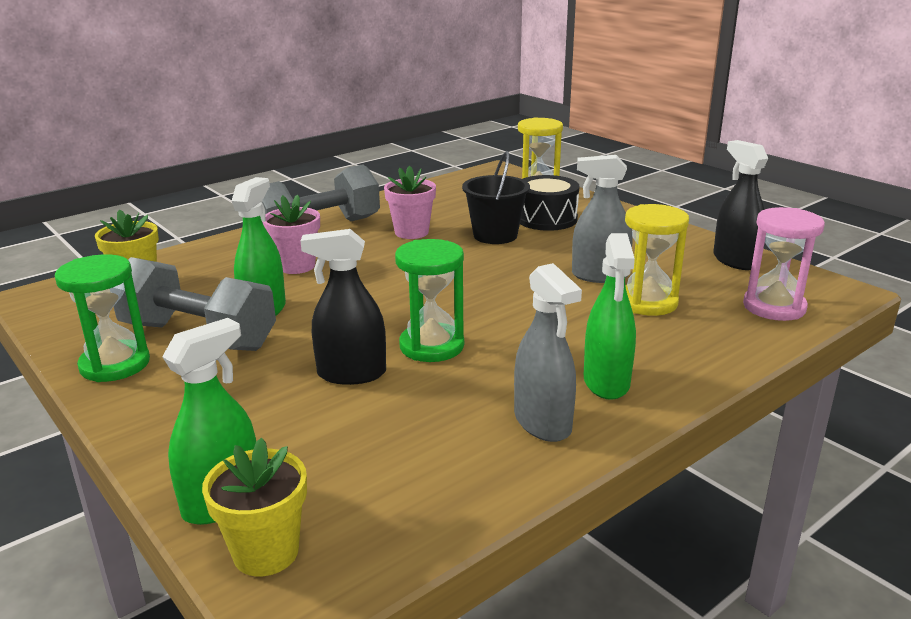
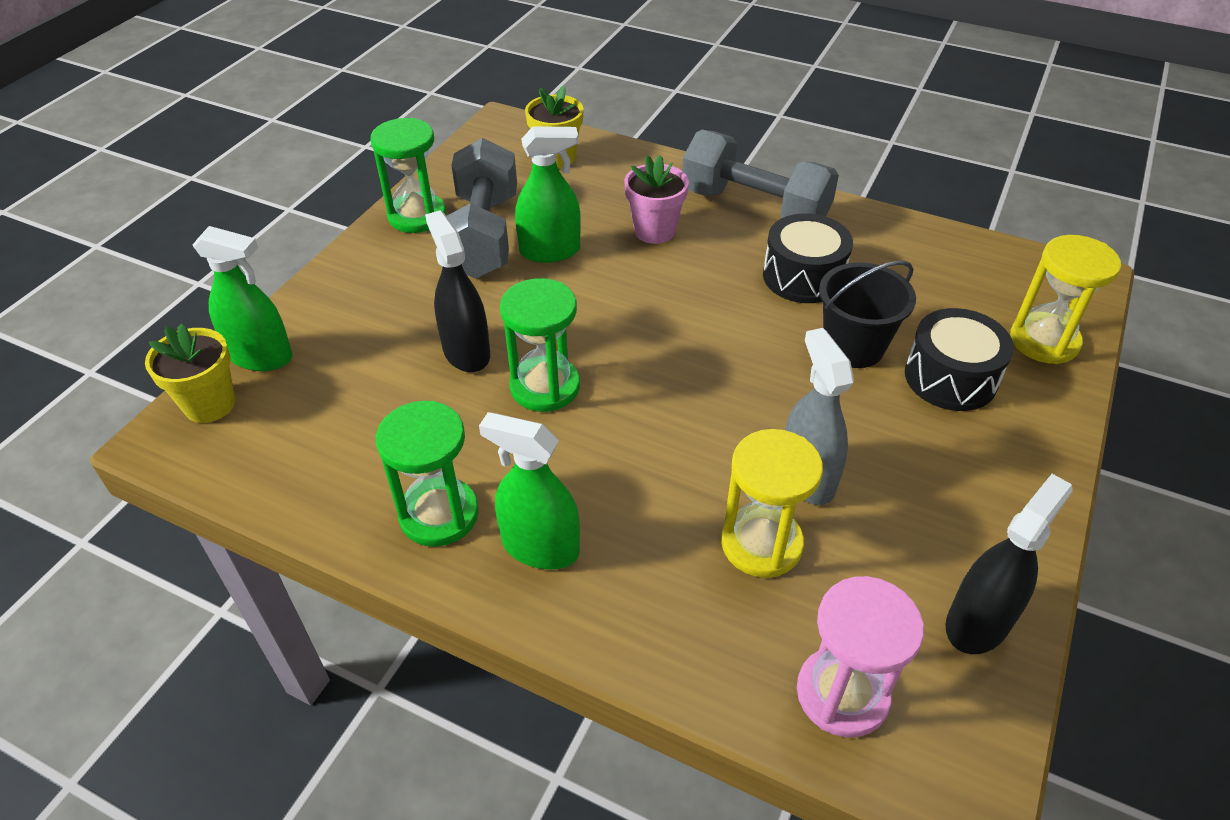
camera: 65 degrees right, 20 degrees up
pink flower pot [384,166,436,239] -> black drum [763,214,853,303]
grey spray bottle [514,263,582,442] -> green hourglass [376,401,479,547]
green spray bottle [584,233,636,400] -> green spray bottle turned 45 degrees clockwise [479,412,580,569]

